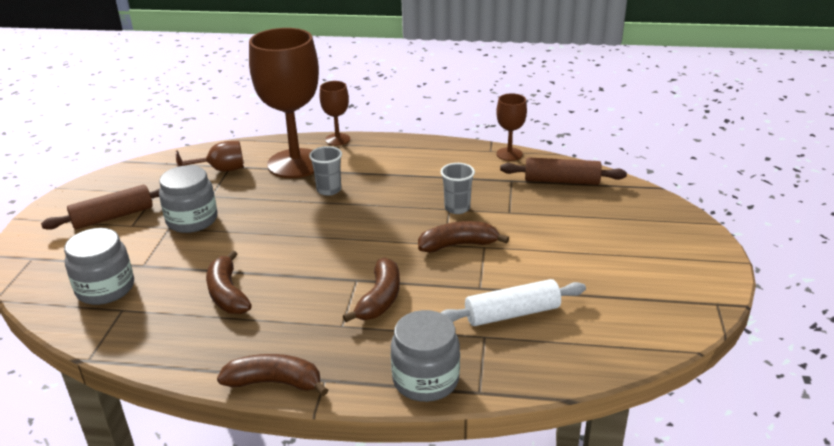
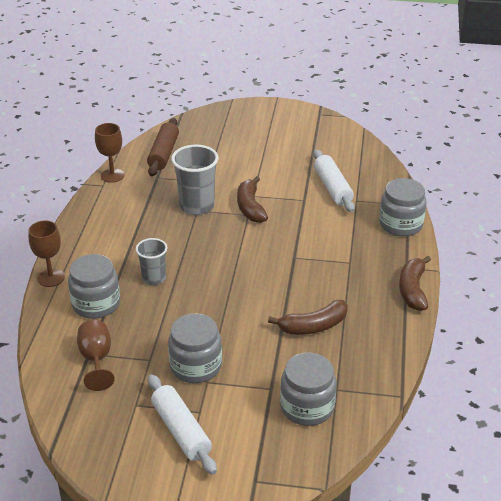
camera: 90 degrees left, 5 degrees up
brown rolling pin [41,185,160,230] -> white rolling pin [148,374,217,475]
brown goblet [249,28,319,178] -> grey jar [68,254,120,319]
brown banana [343,257,400,322] -> none
grey cup [440,163,475,214] -> grey cup [171,145,219,215], size x1.61

